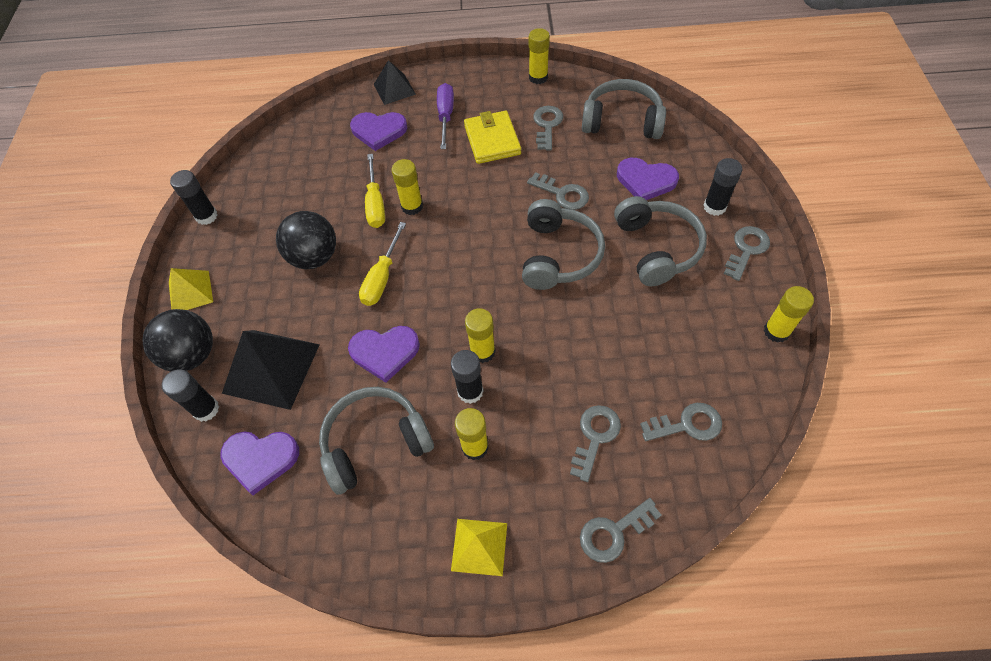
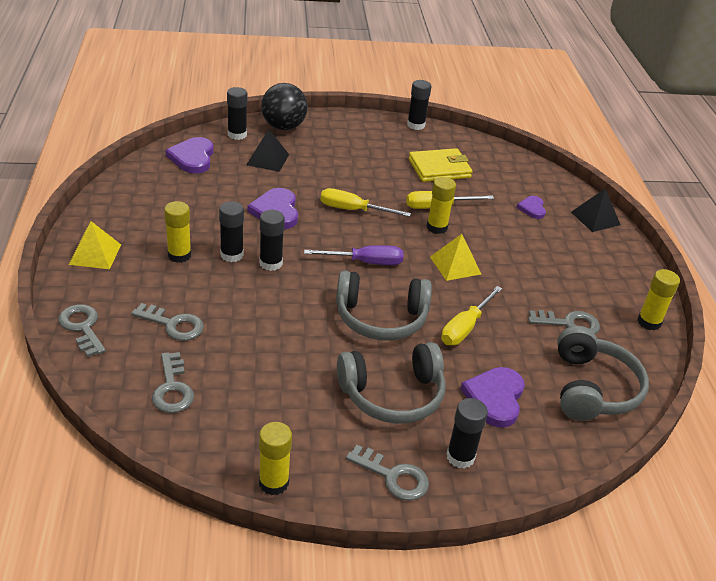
camera: 80 degrees right, 20 degrees down
yellow pyramid [169,268,213,310] -> yellow pyramid moved to [430,234,481,281]
black pyramid [222,330,320,410] -> black pyramid [246,129,289,172], size x0.59
black ball [276,211,336,269] -> none
grey headphones [319,387,434,495] -> none
purple heart [350,112,407,151] -> purple heart [517,196,546,219], size x0.59
purple screwdriver [437,83,454,149] -> purple screwdriver moved to [304,245,403,265]
yellow wallet [464,111,521,164] -> yellow wallet moved to [409,148,473,182]
yellow glue stick [465,308,496,363] -> black glue stick [259,210,285,271]
grey key [527,172,589,210] -> yellow screwdriver [441,286,503,345]

